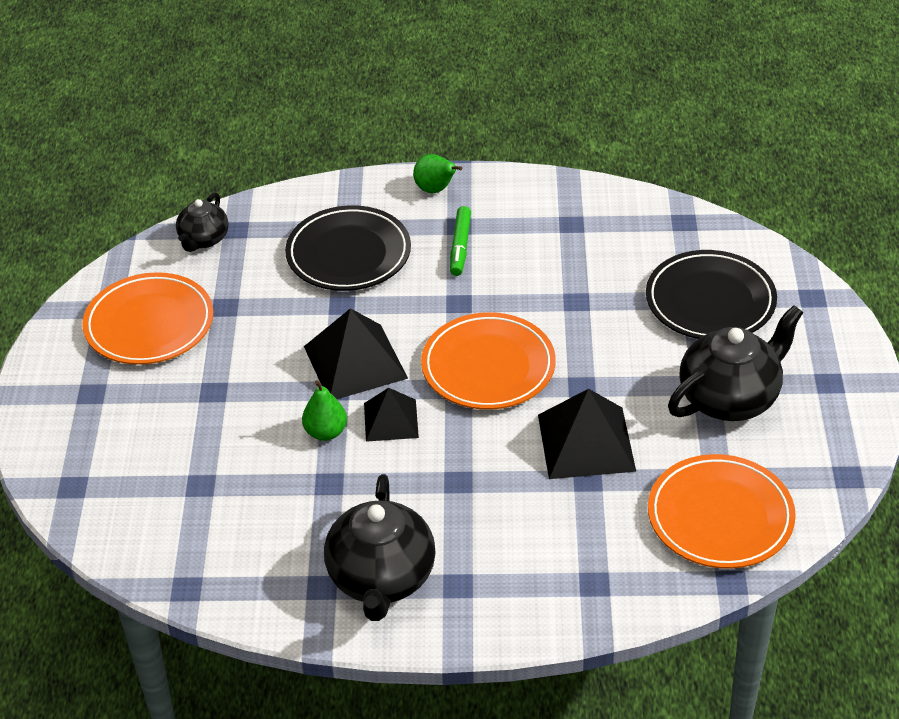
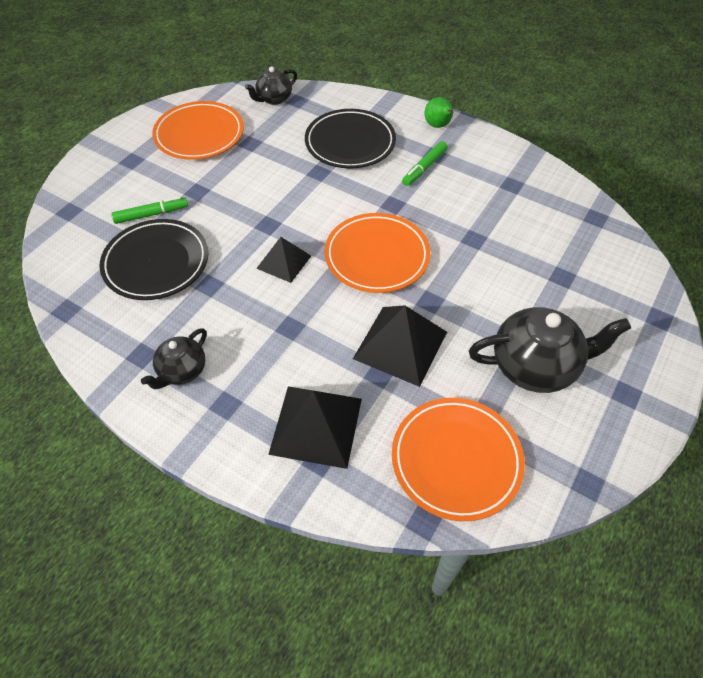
camera: 30 degrees right, 10 degrees up
green pear [302,380,347,441] -> none
black pyramid [304,308,408,399] -> black pyramid moved to [268,386,362,469]
black teapot [324,474,436,621] -> black teapot [141,328,207,389], size x0.57
black plate [646,250,777,339] -> black plate moved to [100,219,208,300]
none -> green marker [111,196,188,224]

